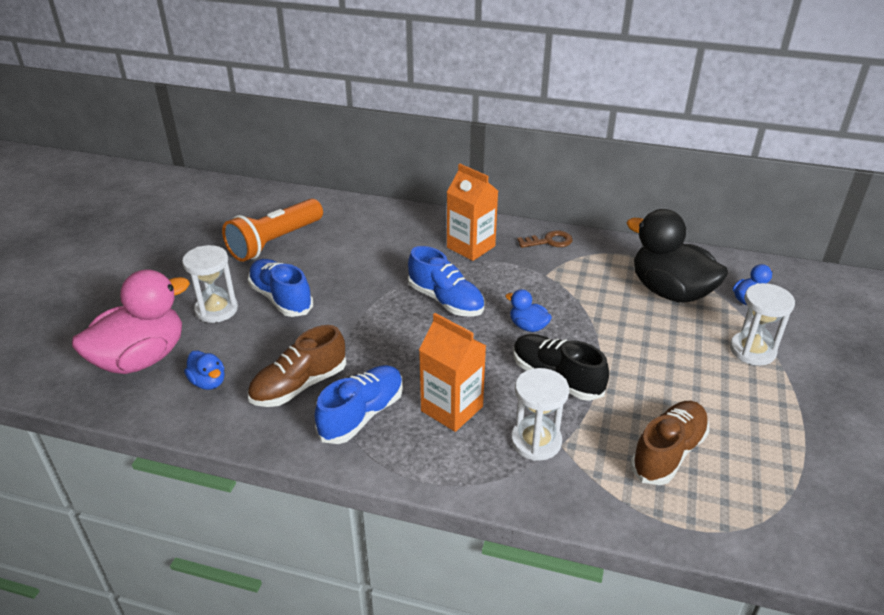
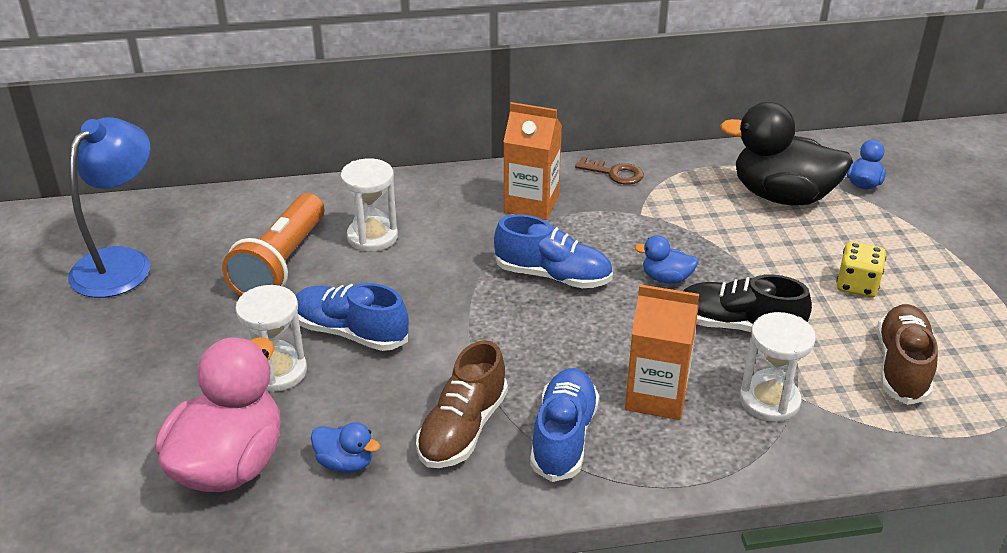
camera: 25 degrees left, 0 degrees up
brown key [517,230,573,248] -> brown key turned 60 degrees clockwise [575,157,644,185]
white hourglass [730,283,795,366] -> white hourglass moved to [340,158,398,252]
none -> blue lamp [68,117,151,298]
none -> yellow dice [837,242,886,297]

